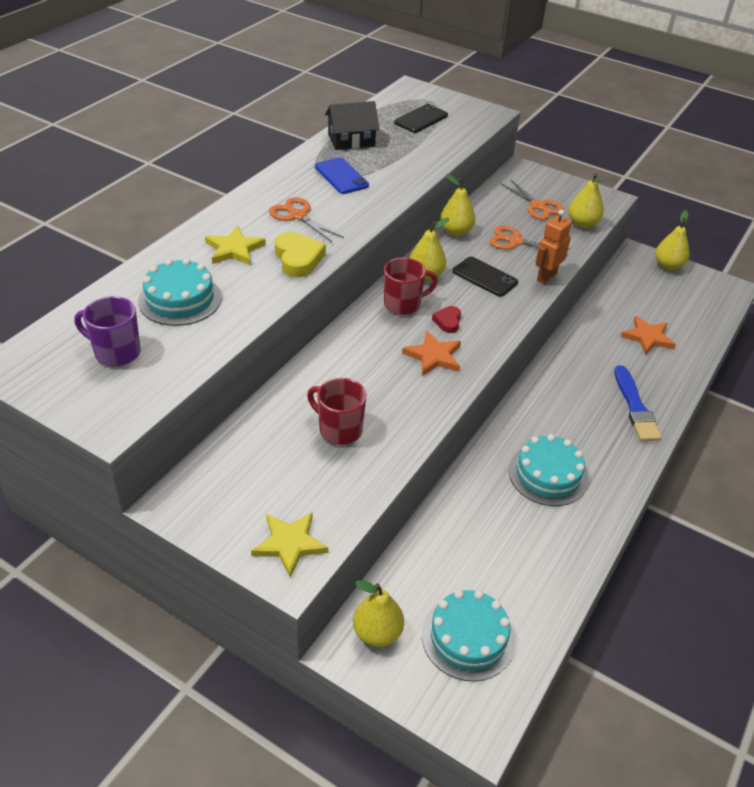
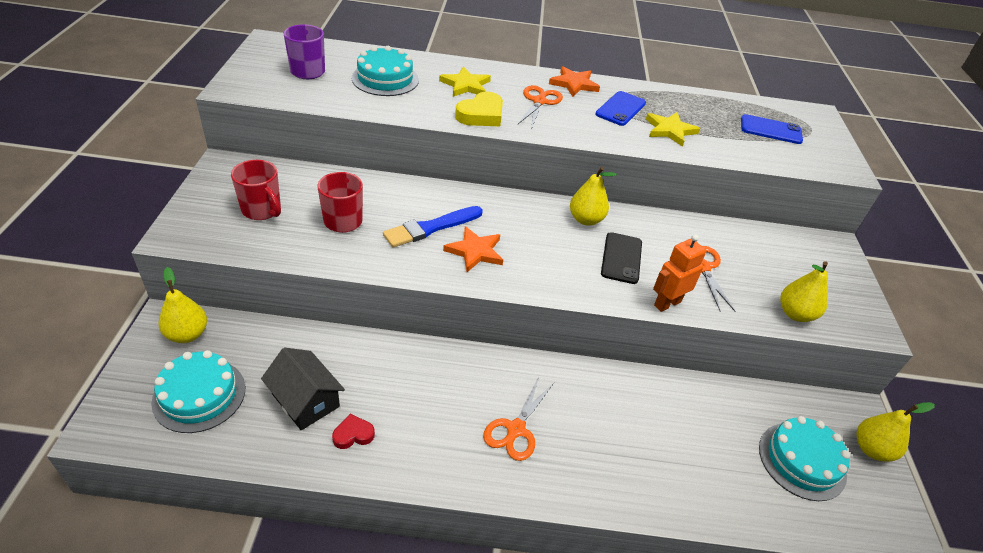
camera: 60 degrees right, 0 degrees up
yellow star [251,512,328,578] -> yellow star moved to [646,112,700,147]
black house [325,101,380,150] -> black house moved to [261,348,345,430]
red mug [384,257,438,315] -> red mug moved to [231,160,281,220]
black phone [394,104,448,133] -> blue phone [741,114,803,144]
red heart [432,306,461,333] -> red heart moved to [332,414,375,449]
yellow pear [440,174,475,236] -> none
orange scissors [501,179,564,220] -> orange scissors moved to [483,377,554,461]
turquoise cake [509,434,588,506] -> turquoise cake moved to [759,416,850,501]
orange robot [536,210,572,284] -> orange robot turned 45 degrees counterclockwise [653,234,706,312]
blue brush [614,365,662,441] -> blue brush moved to [383,206,483,247]
orange star [621,316,676,355] -> orange star moved to [549,66,600,97]

